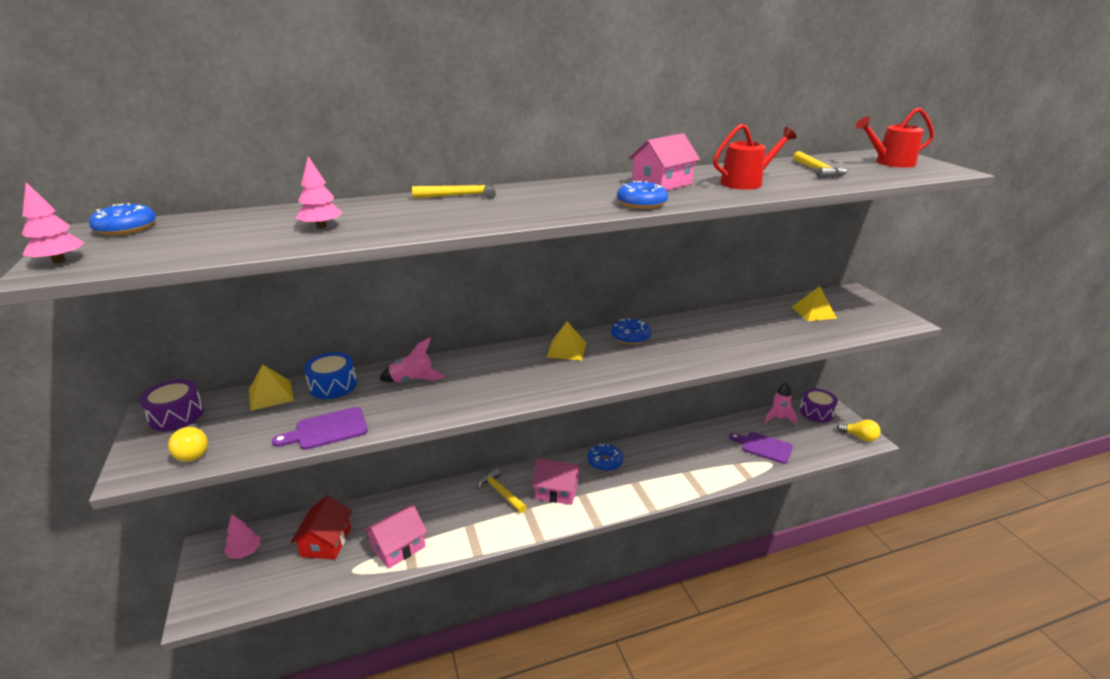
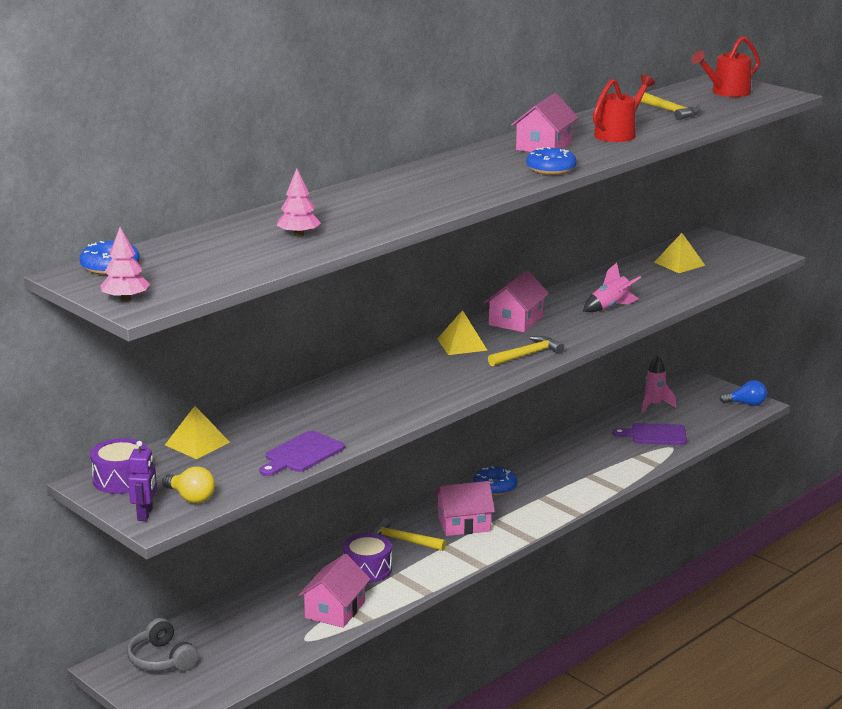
camera: 25 degrees left, 5 degrees down
pink tree [224,514,260,559] -> grey headphones [127,618,199,671]
red house [291,495,352,560] -> none
blue drum [304,352,357,399] -> none
pink rocket [379,338,445,382] -> pink rocket moved to [583,262,641,312]
yellow hammer [412,182,496,199] -> yellow hammer moved to [488,336,564,366]
blue donut [611,318,651,345] -> pink house [484,270,549,332]
purple drum [800,389,838,422] -> purple drum moved to [343,533,392,583]
yellow light bulb [836,420,880,441] -> blue light bulb [720,380,767,406]
none -> purple robot [128,441,157,521]

